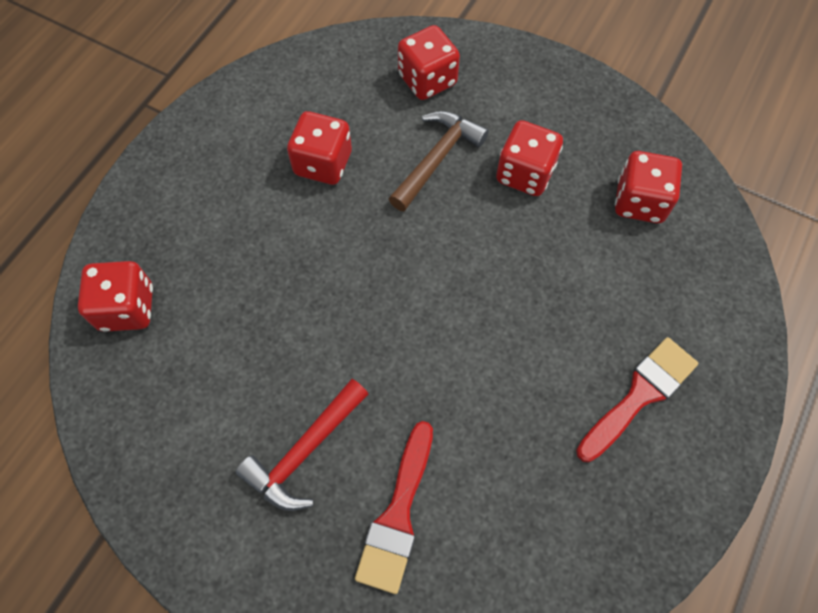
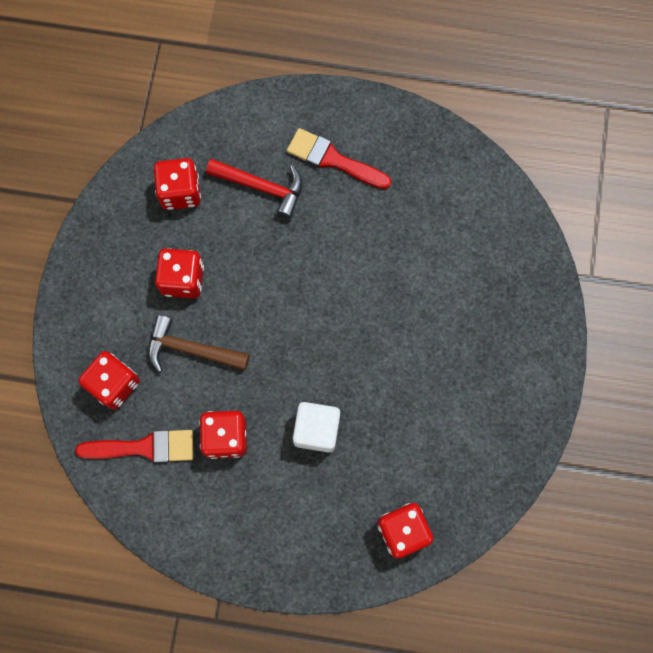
camera: 110 degrees left, 10 degrees up
red hammer [235,379,368,511] -> red hammer moved to [206,159,302,219]
red brush [355,421,433,594] -> red brush moved to [75,430,194,463]
none -> white cube [293,402,340,453]

